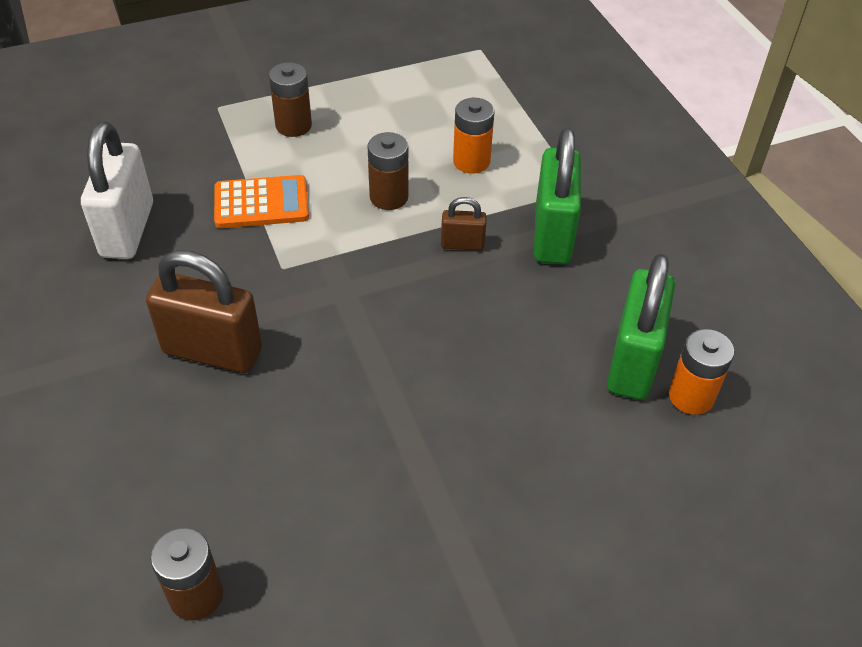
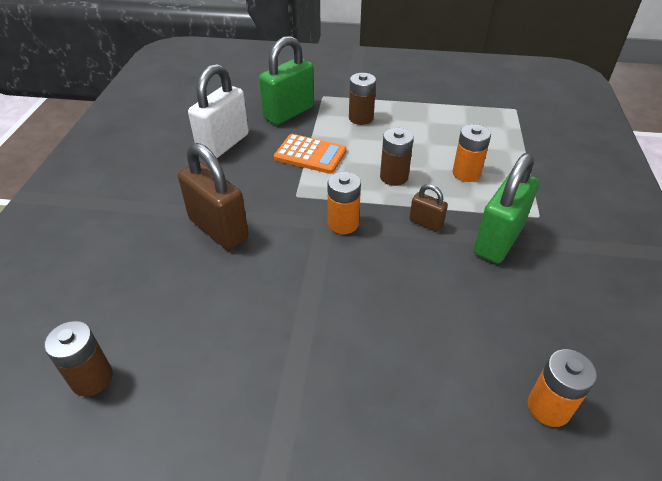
camera: 30 degrees right, 5 degrees down
green padlock [607,254,675,400] -> green padlock moved to [259,36,314,125]
none -> orange battery [328,171,361,234]

